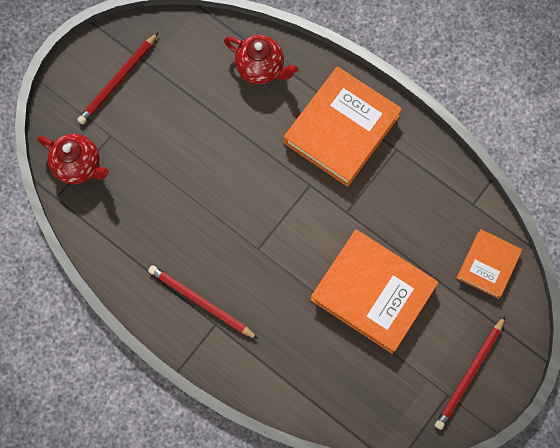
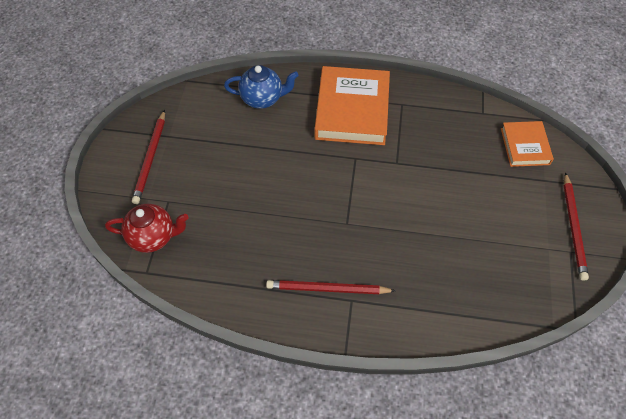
camera: 30 degrees left, 15 degrees down
red teapot [224,35,298,84] -> blue teapot [224,65,299,109]
orange book [310,230,438,354] -> none

